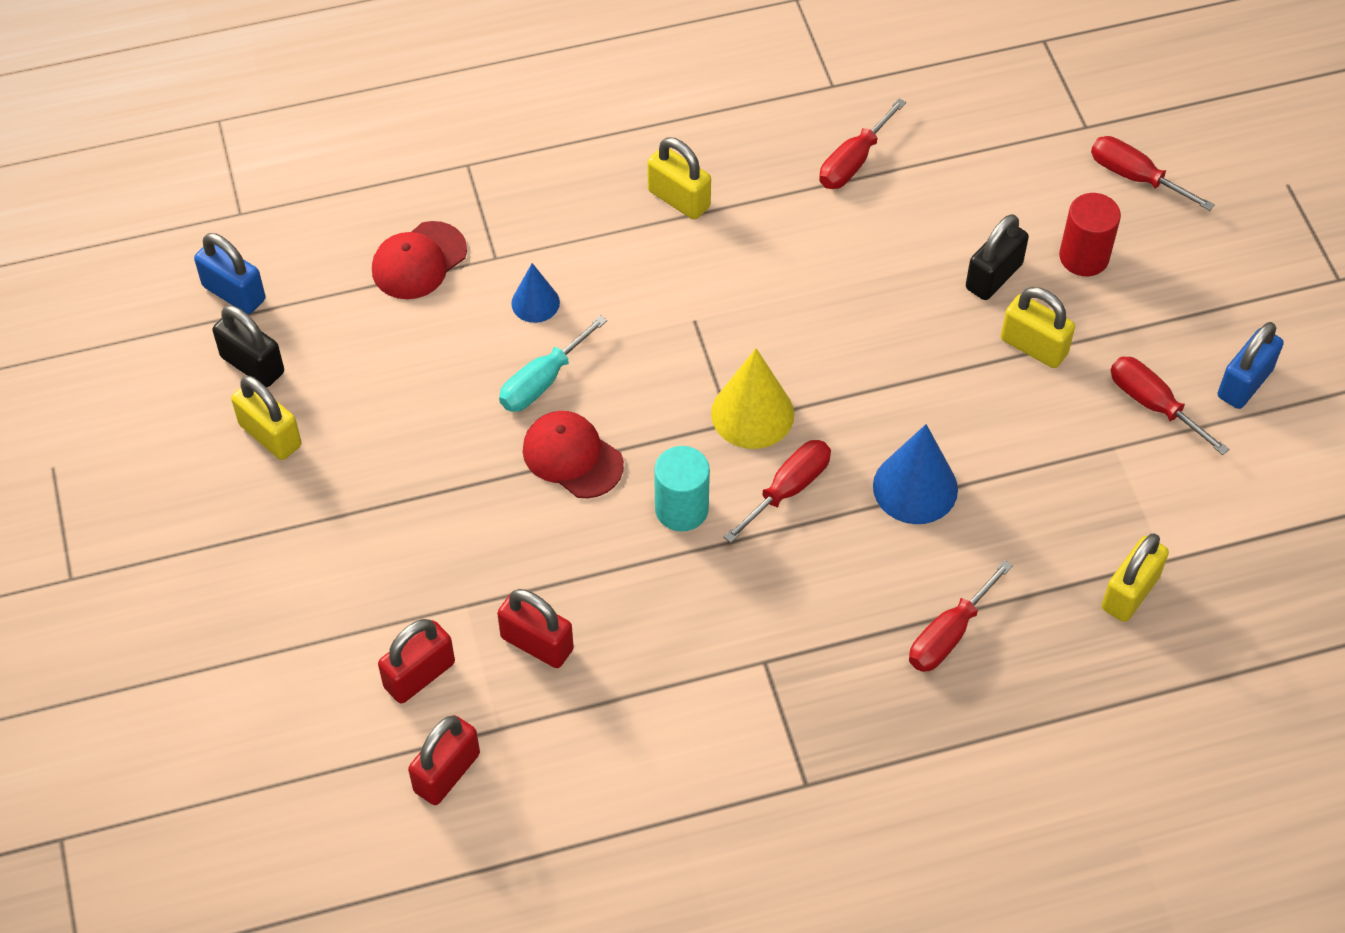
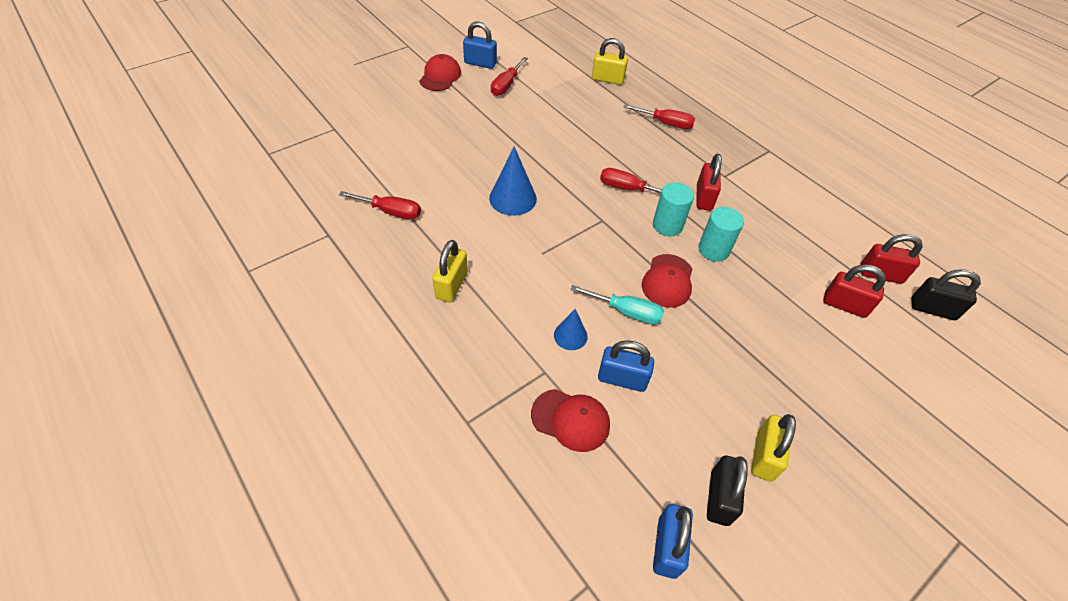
camera: 115 degrees left, 5 degrees down
red padlock [497,589,574,668] -> red padlock moved to [696,154,722,211]
yellow cone [711,348,794,449] -> none
blue cone [873,424,958,524] -> blue cone moved to [489,146,537,216]
black padlock [966,214,1029,300] -> black padlock moved to [911,269,981,320]
yellow padlock [1001,287,1075,368] -> none
red cylinder [1059,193,1121,276] -> none
red screwdriver [1091,136,1215,211] -> none
none -> red cap [419,54,461,91]
none -> blue padlock [598,340,654,392]
none -> turquoise cylinder [698,207,744,262]

